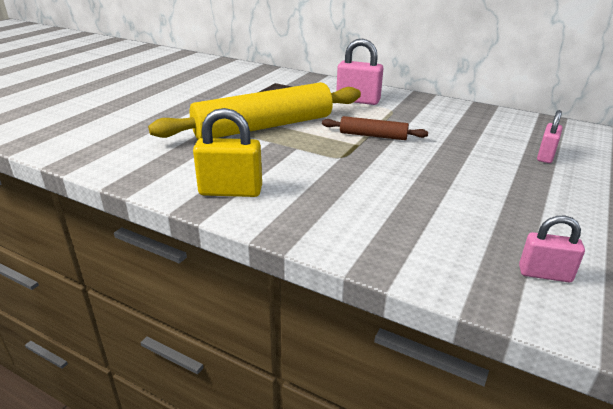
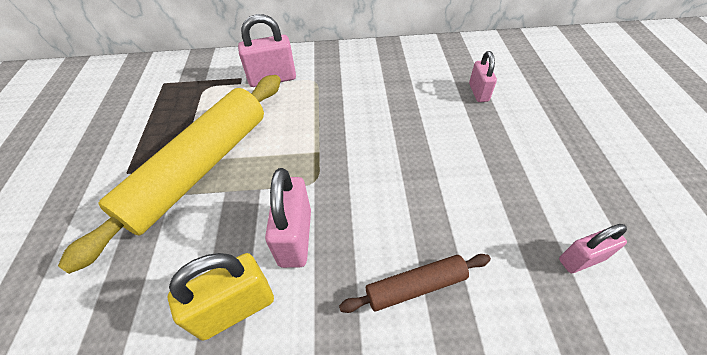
camera: 30 degrees left, 20 degrees up
brown rolling pin [322,116,428,140] -> brown rolling pin moved to [339,254,491,313]
none -> pink padlock [265,168,311,268]

